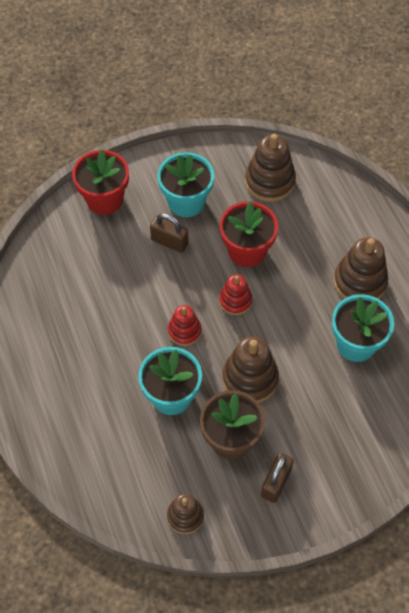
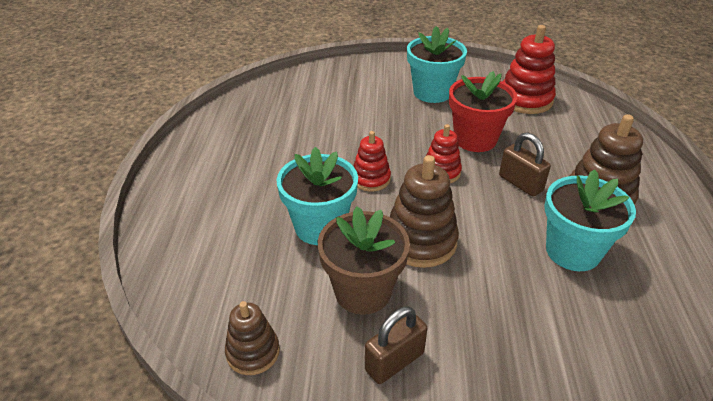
camera: 25 degrees right, 20 degrees down
red flower pot [72,150,129,215] -> none
brown padlock [150,213,189,253] -> brown padlock moved to [499,133,551,197]
brown stacking toy [245,134,296,202] -> red stacking toy [503,25,556,114]

